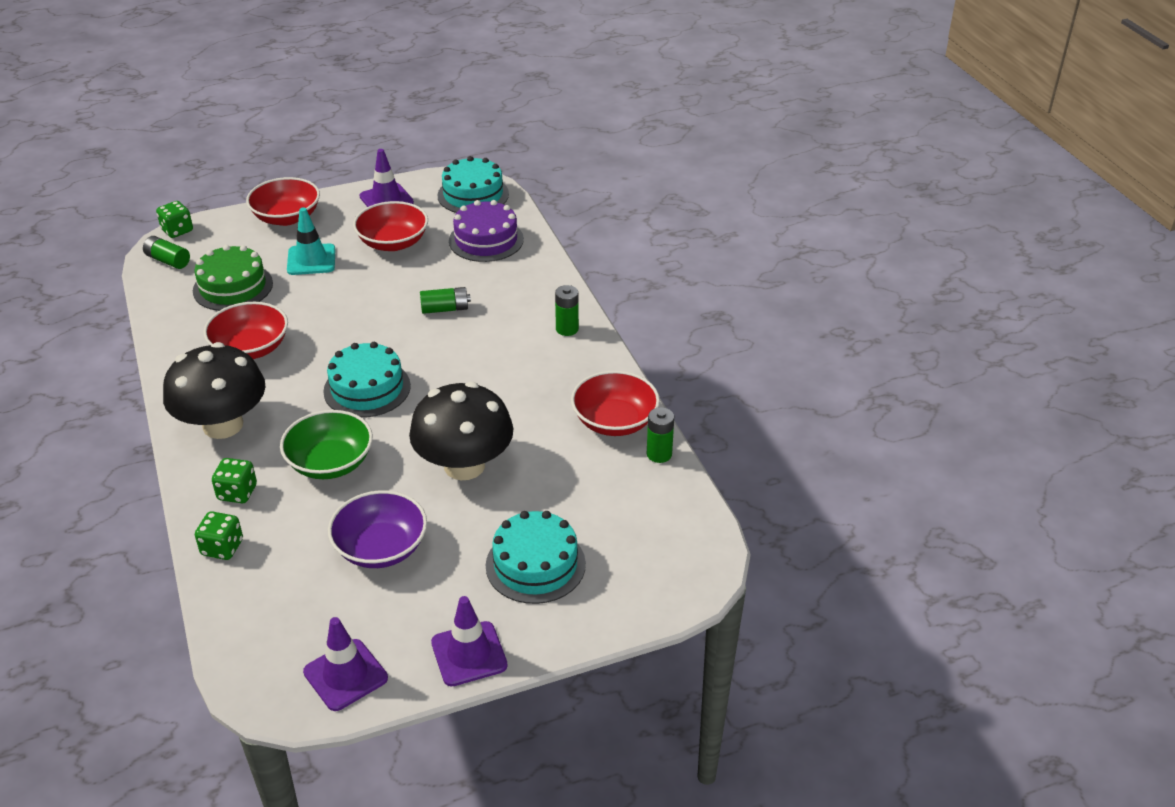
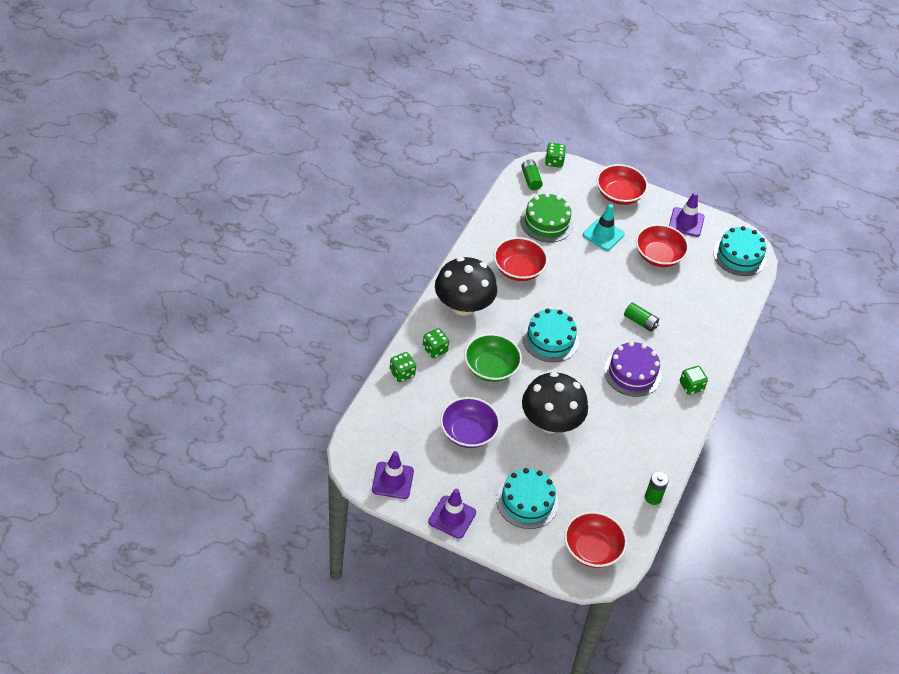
camera: 40 degrees right, 10 degrees up
purple cake [449,200,524,262] -> purple cake moved to [604,342,661,397]
green battery [555,285,579,336] -> green dice [680,366,708,395]
red bowl [571,371,660,436] -> red bowl moved to [564,511,627,568]

